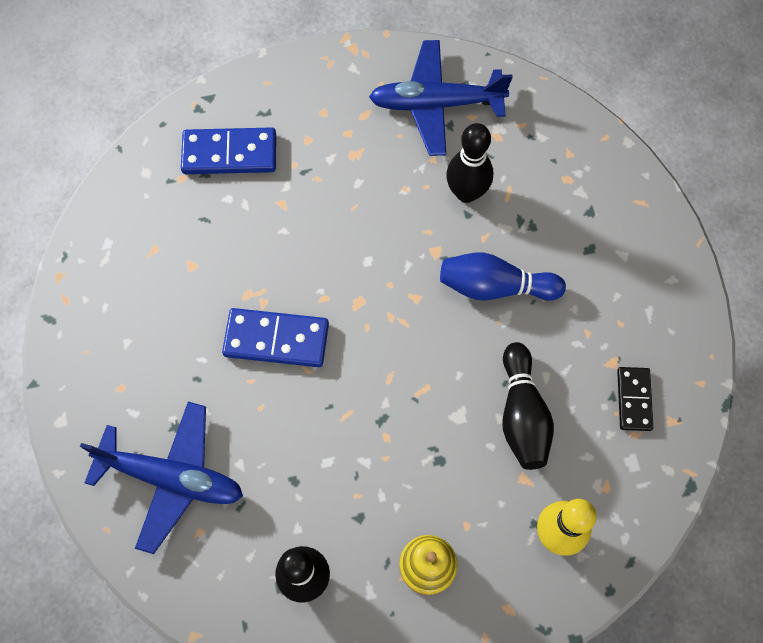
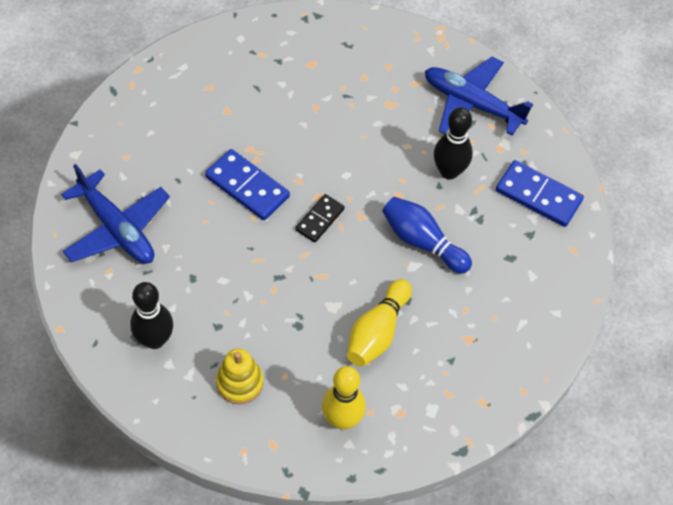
camera: 30 degrees right, 10 degrees down
blue domino [181,127,276,174] -> blue domino moved to [496,160,584,227]
black bowling pin [502,342,554,470] -> yellow bowling pin [347,279,412,366]
black domino [617,367,653,431] -> black domino moved to [295,194,345,243]

